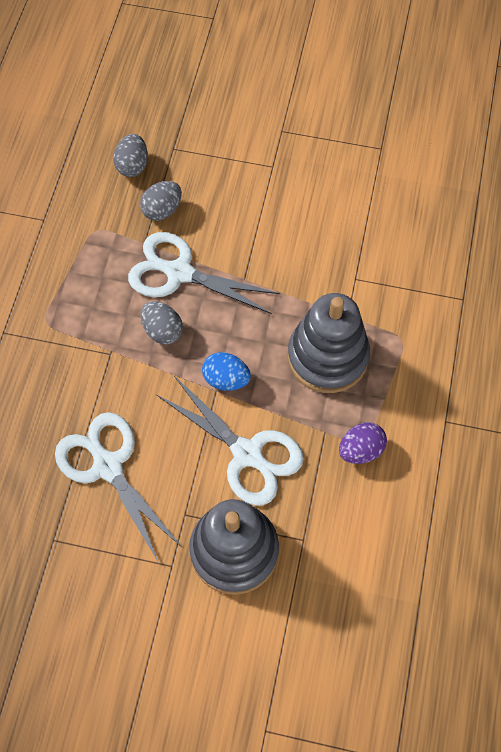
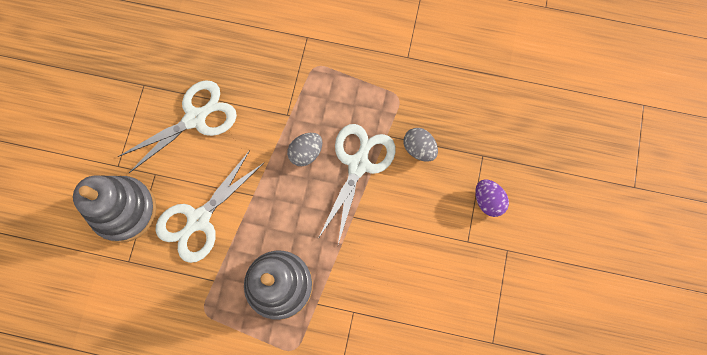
camera: 90 degrees right, 10 degrees up
grey egg [113,134,148,177] -> none
blue egg [202,352,251,391] -> none
purple egg [339,422,387,464] -> purple egg moved to [475,179,509,217]

